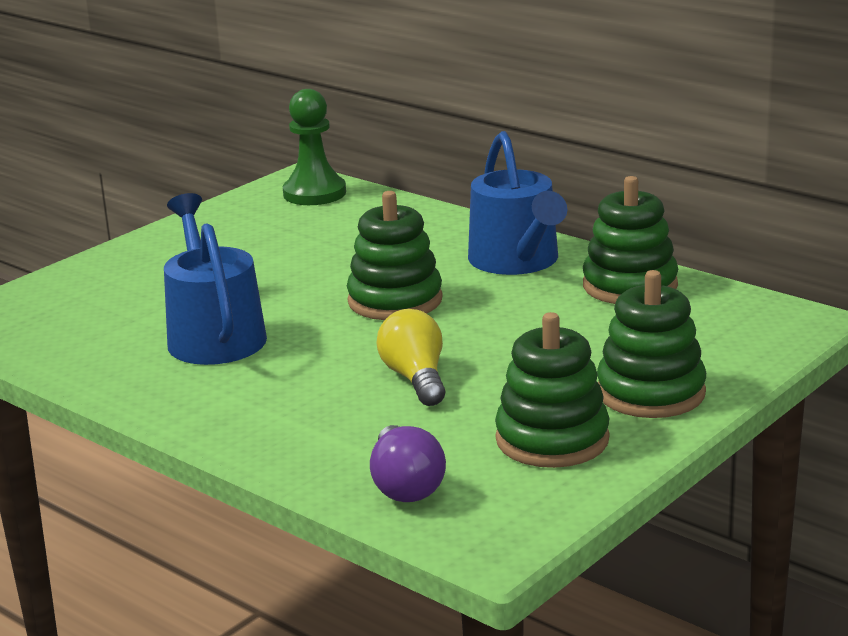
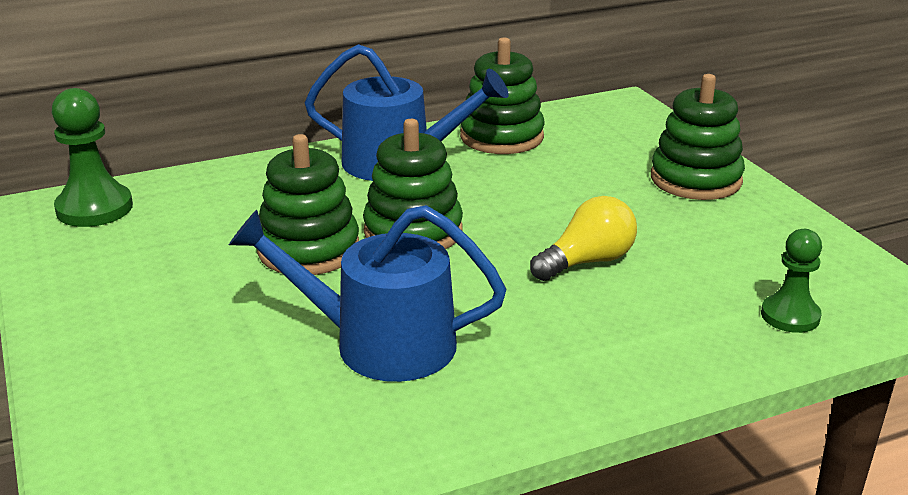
camera: 65 degrees left, 5 degrees up
purple light bulb [370,425,446,502] -> green pawn [761,229,822,333]
yellow light bulb [376,309,445,406] -> yellow light bulb turned 135 degrees clockwise [530,196,637,281]
green stacking toy [495,312,610,468] -> green stacking toy moved to [257,134,359,275]

